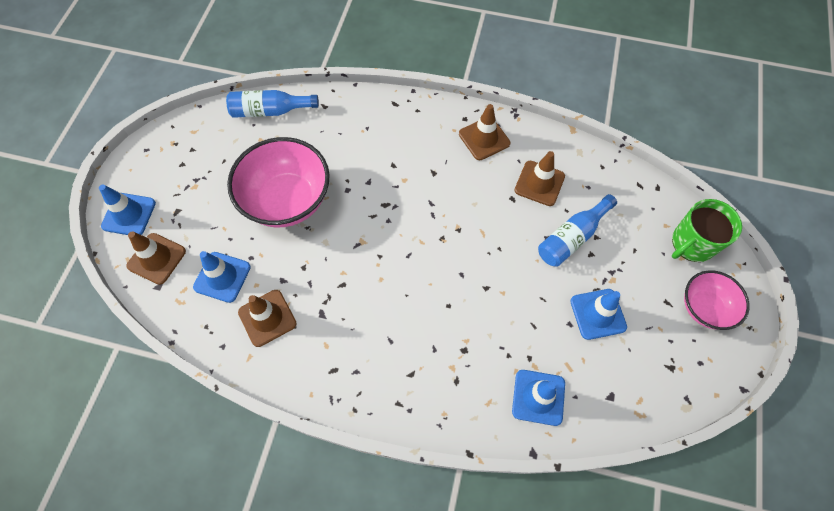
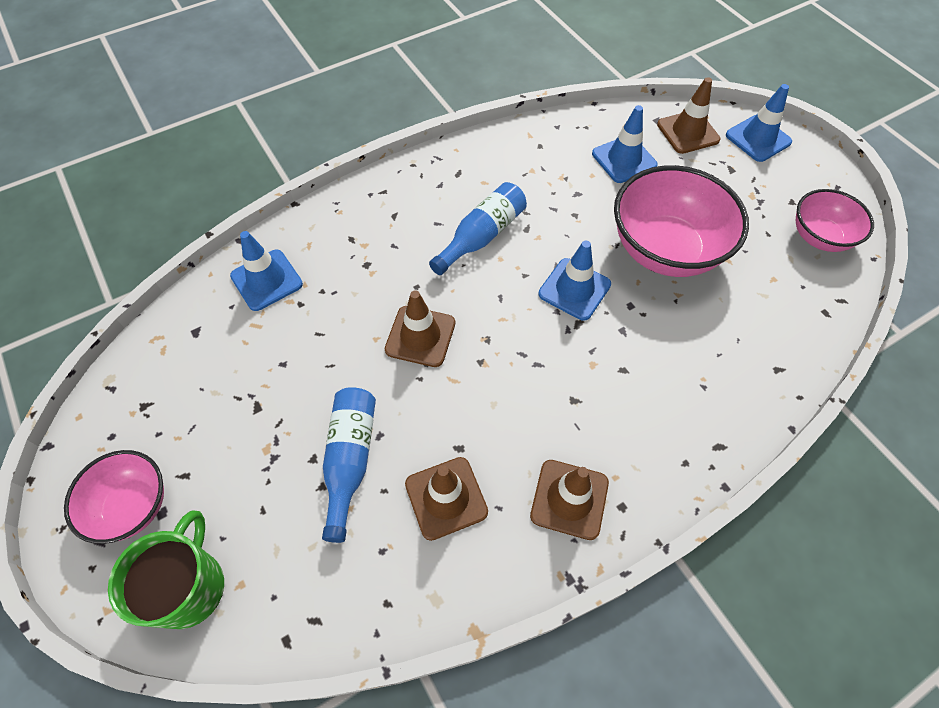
camera: 135 degrees right, 5 degrees down
blue bottle [226,90,319,118] -> blue bottle moved to [429,182,527,275]
brown traffic cone [238,290,297,347] -> brown traffic cone moved to [385,290,455,367]
blue traffic cone [570,289,627,340] -> blue traffic cone moved to [538,241,611,321]
none -> pink bowl [795,189,874,252]

